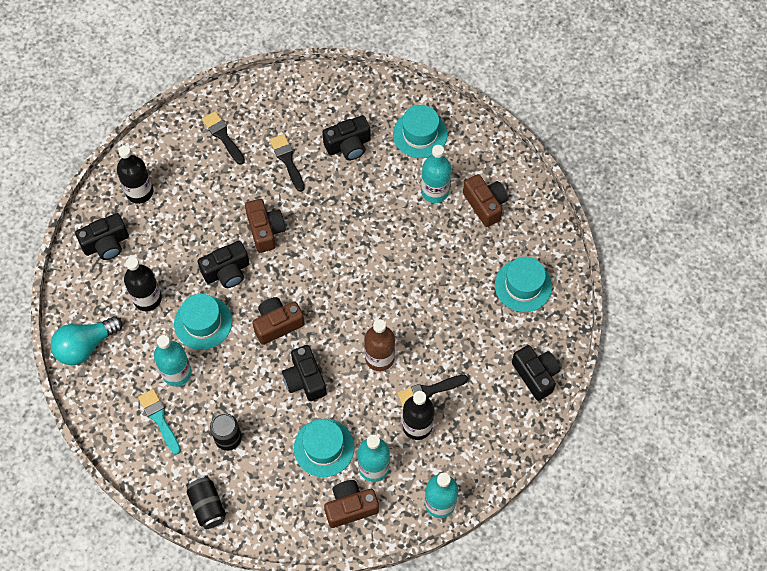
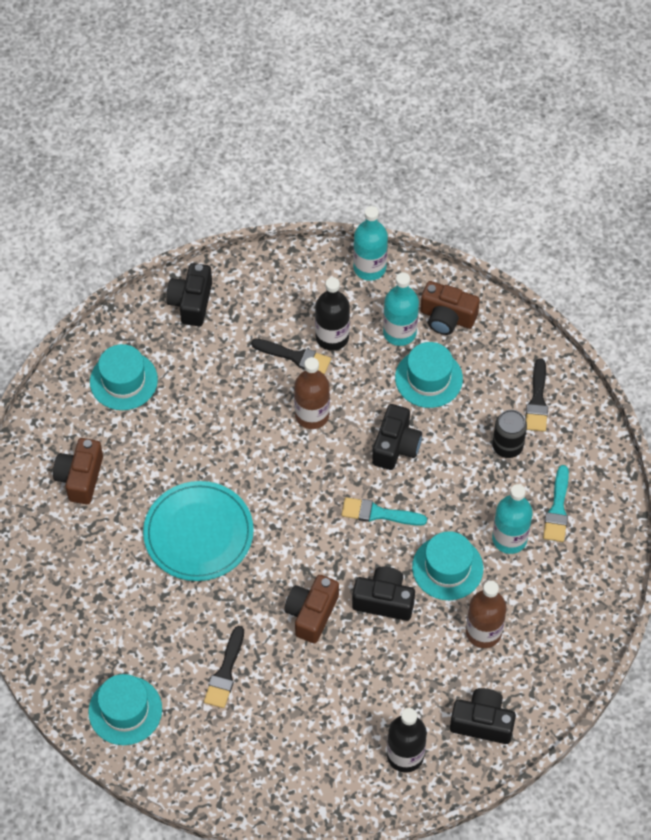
camera: 140 degrees left, 5 degrees down
turquoise light bulb [51,316,123,365] -> none
black bottle [124,257,162,311] -> brown bottle [466,581,507,648]
black can [186,475,226,529] -> none
black brush [202,111,245,165] -> black brush moved to [526,358,548,432]
brown camera [252,297,304,345] -> turquoise brush [341,497,427,526]
black camera [323,115,371,160] -> none
turquoise hat [393,105,447,158] -> turquoise hat moved to [88,674,162,745]
turquoise bottle [421,145,451,203] -> none
none -> turquoise plate [143,481,254,581]

